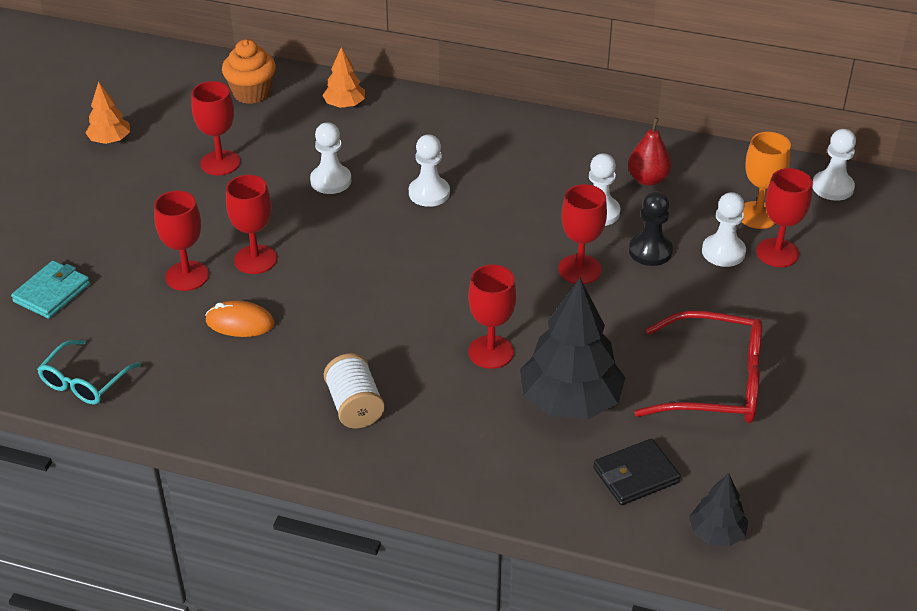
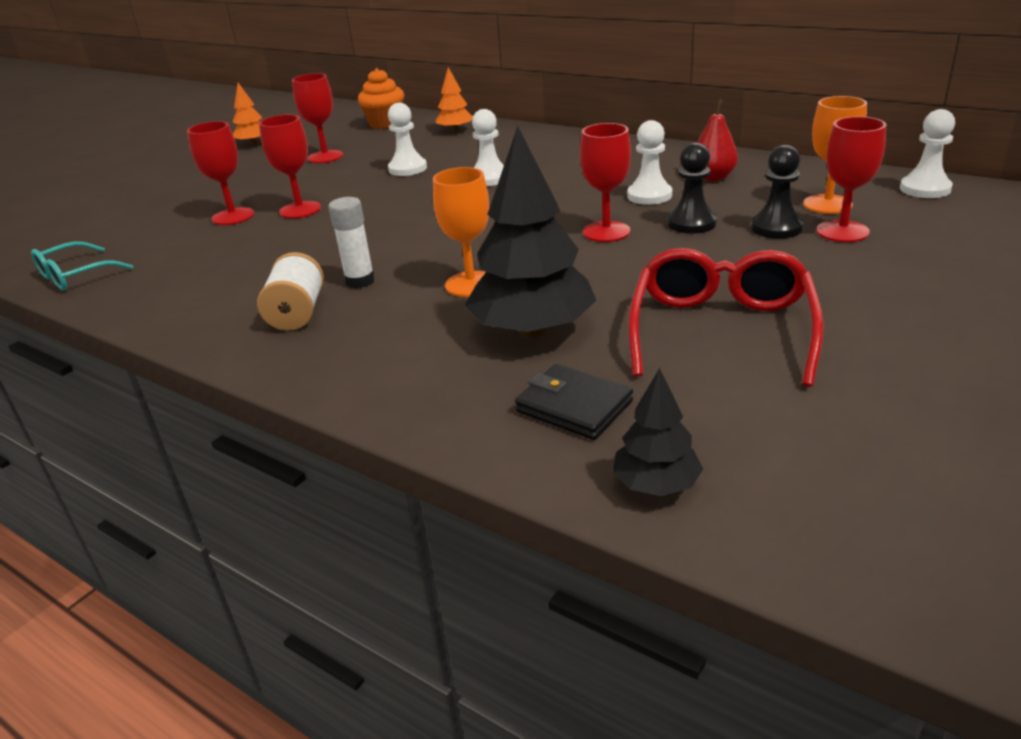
camera: 20 degrees right, 10 degrees down
turquoise wallet [11,261,90,319] -> none
orange mouse [205,300,274,337] -> none
red goblet [468,264,516,369] -> orange goblet [433,167,489,297]
black wallet [593,438,681,505] -> black wallet turned 45 degrees clockwise [515,364,633,440]
red glasses [634,311,762,423] -> red glasses turned 105 degrees counterclockwise [628,248,824,387]
white pawn [702,192,746,267] -> black pawn [751,145,804,239]
none -> white glue stick [329,197,375,289]

